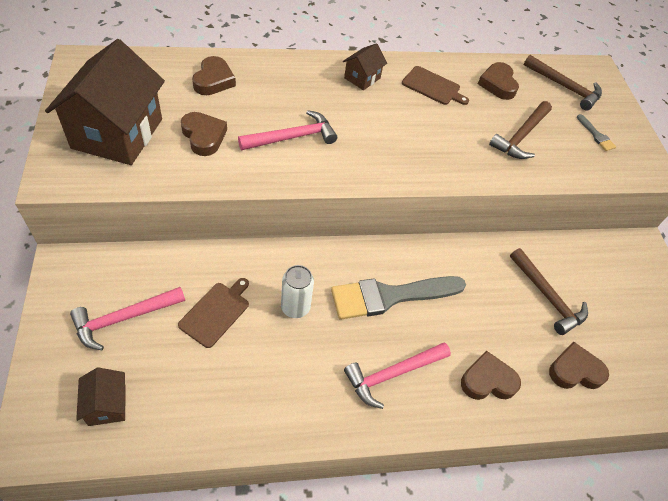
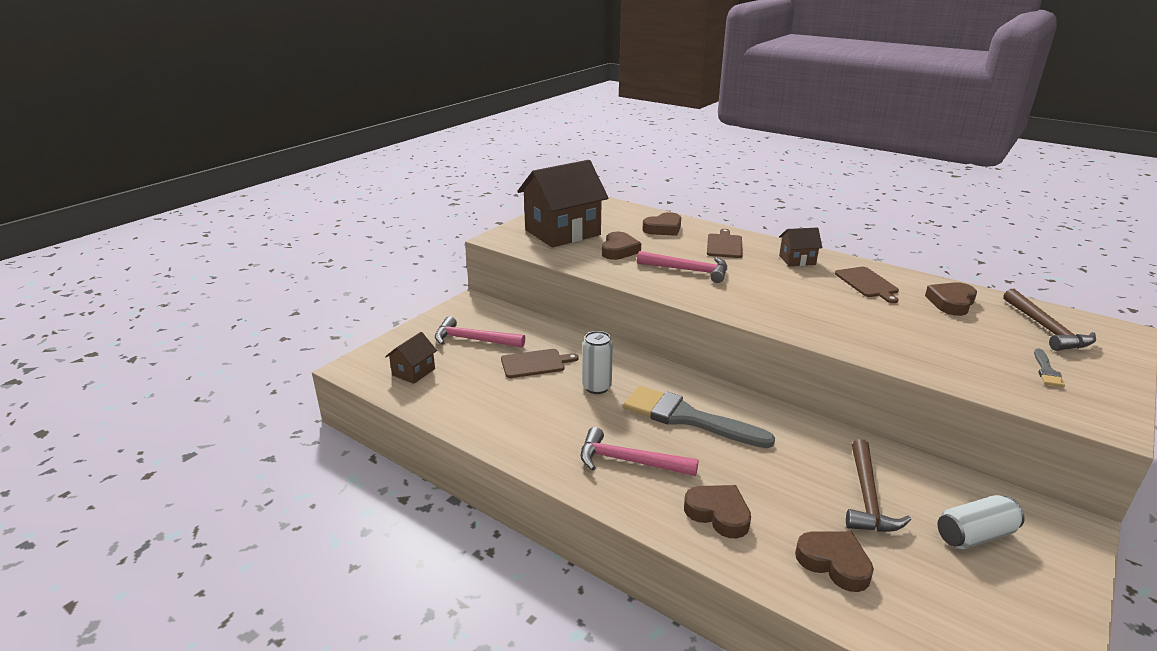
camera: 50 degrees right, 25 degrees down
brown hammer [489,101,552,159] -> none
none -> brown cutting board [707,229,743,258]
none -> white can [937,495,1025,549]

